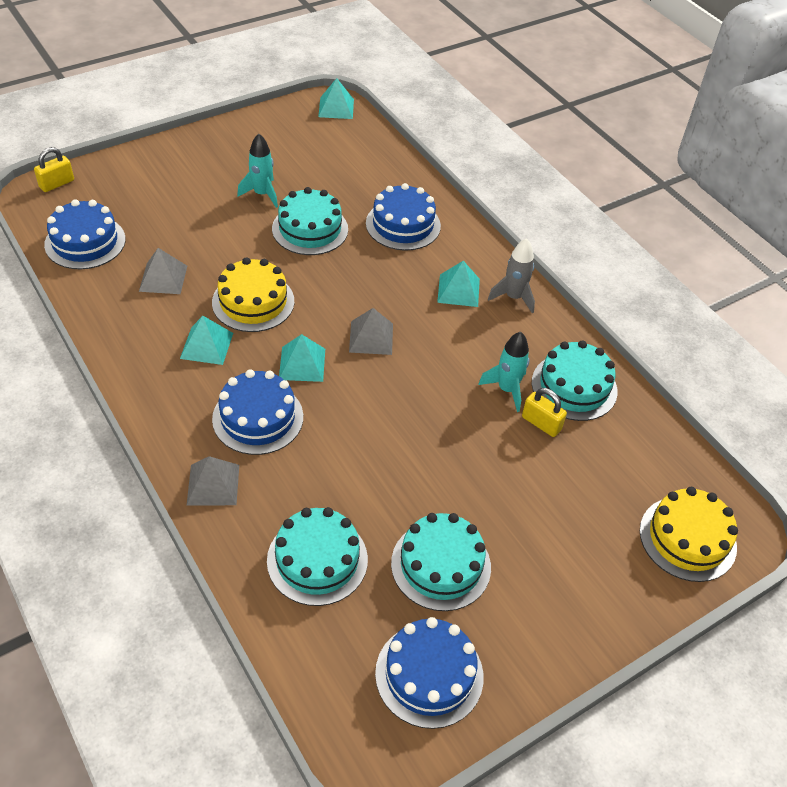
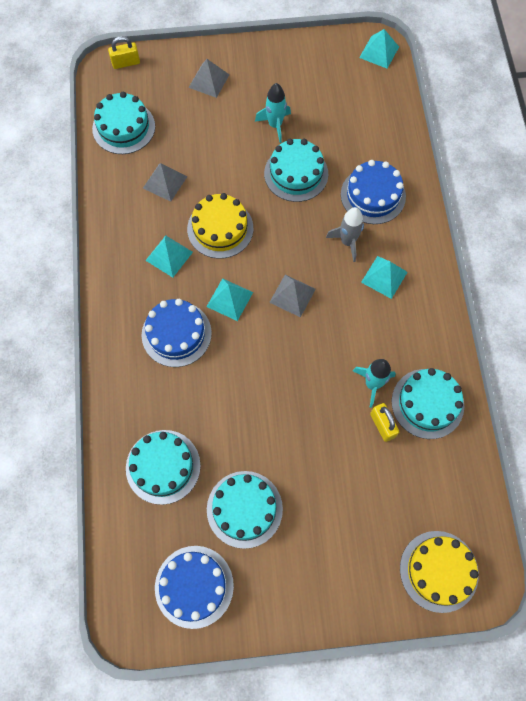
camera: 30 degrees right, 20 degrees up
blue cake [44,199,126,269] -> turquoise cake [92,92,155,154]
grey pyramid [187,456,239,506] -> grey pyramid moved to [188,59,229,98]
grey rocket [488,238,535,313] -> grey rocket moved to [326,207,364,262]

